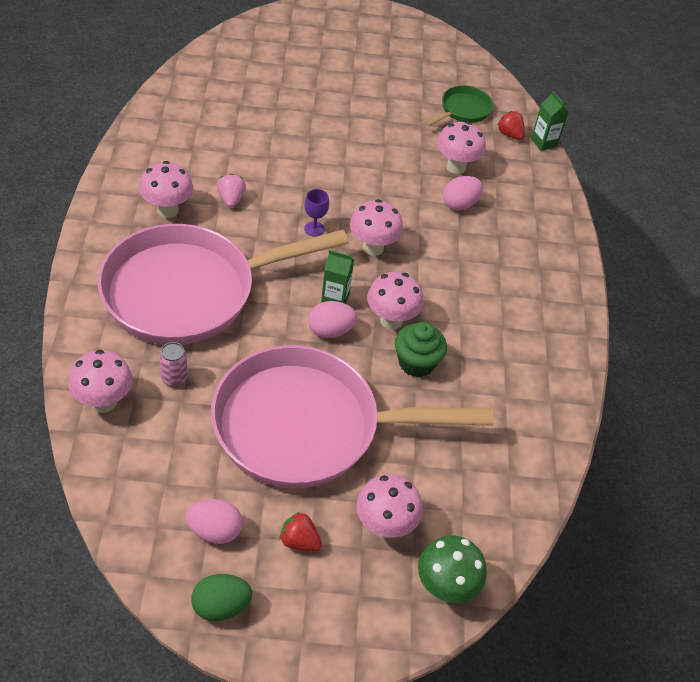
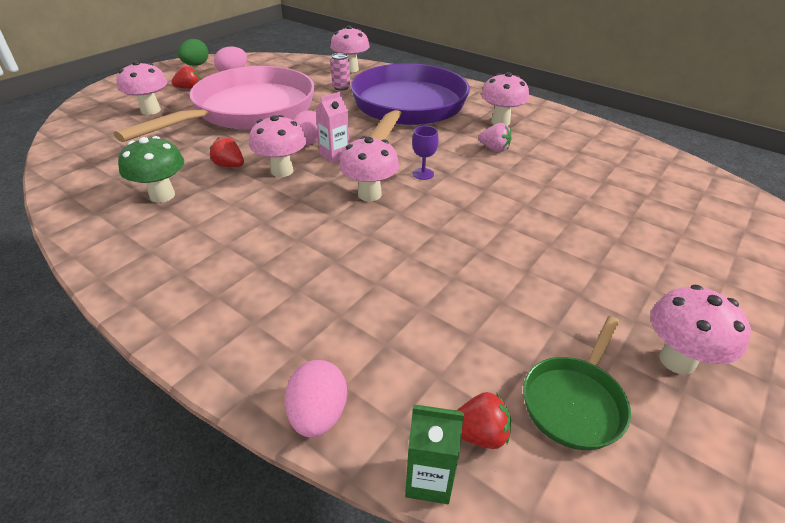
camera: 130 degrees right, 10 degrees down
pink pan [97,224,349,345] -> purple pan [350,63,470,140]
green carton [321,250,354,304] -> pink carton [316,92,349,163]
green cupcake [395,322,447,377] -> red strawberry [210,137,244,167]
green mushroom [418,535,487,603] -> green mushroom moved to [118,136,184,203]
green pan [424,86,493,127] -> green pan turned 45 degrees clockwise [523,316,631,450]
pink mushroom [437,122,486,174] -> pink mushroom moved to [650,285,751,375]
pink egg [443,176,483,210] -> pink egg moved to [285,360,347,437]

